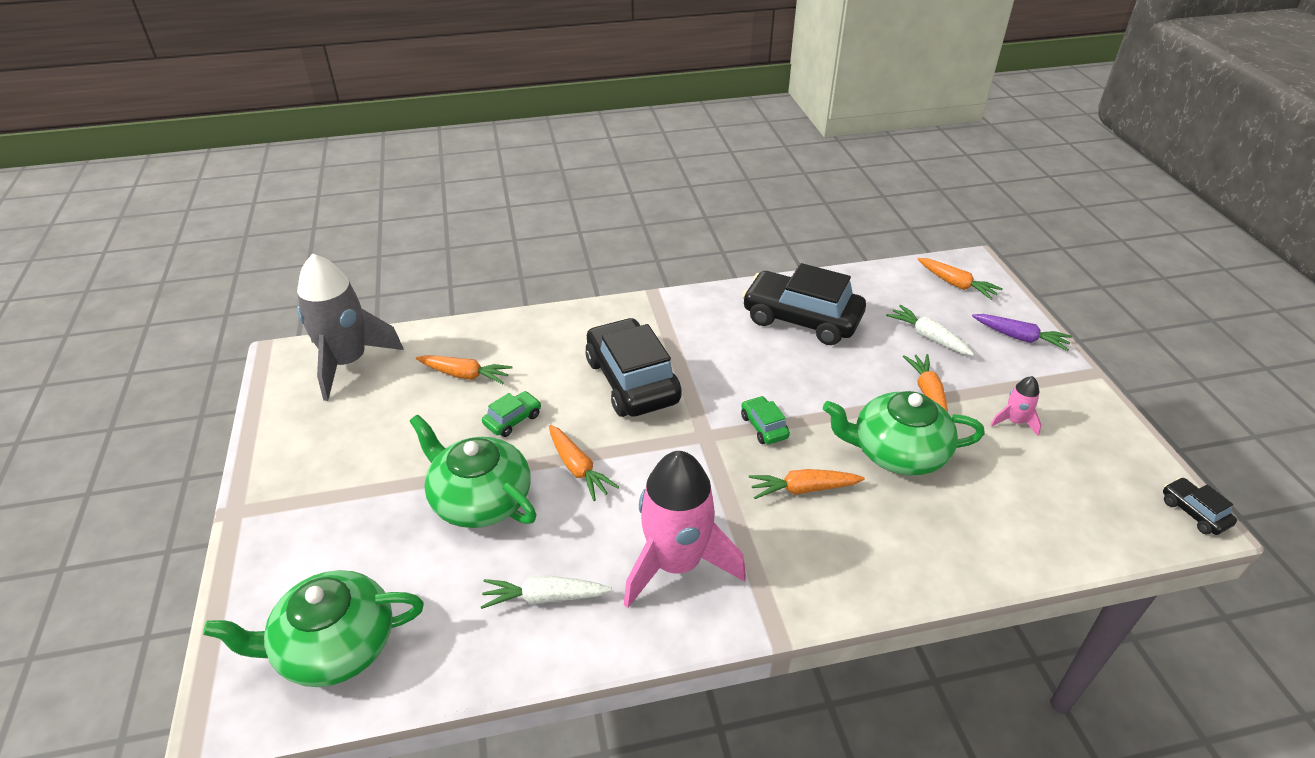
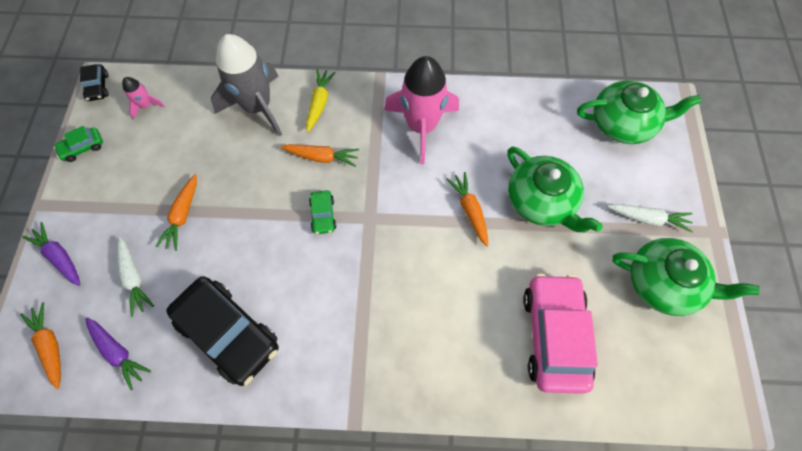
camera: 165 degrees left, 25 degrees up
grey rocket [297,254,404,401] -> grey rocket moved to [211,34,282,136]
orange carrot [416,355,513,384] -> pink car [523,274,598,394]
white carrot [481,576,612,609] -> white carrot moved to [607,204,693,233]
green car [482,391,541,437] -> green car moved to [54,126,103,162]
black car [585,318,682,417] -> none
green teapot [823,391,985,476] -> green teapot moved to [612,238,760,316]
pink rocket [990,376,1041,436] -> pink rocket moved to [122,77,165,119]
none -> purple carrot [85,317,151,390]
none -> yellow carrot [306,69,336,132]

